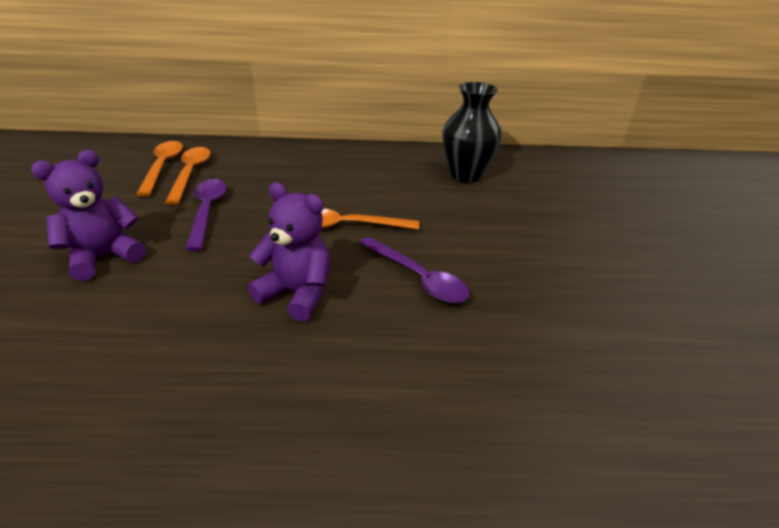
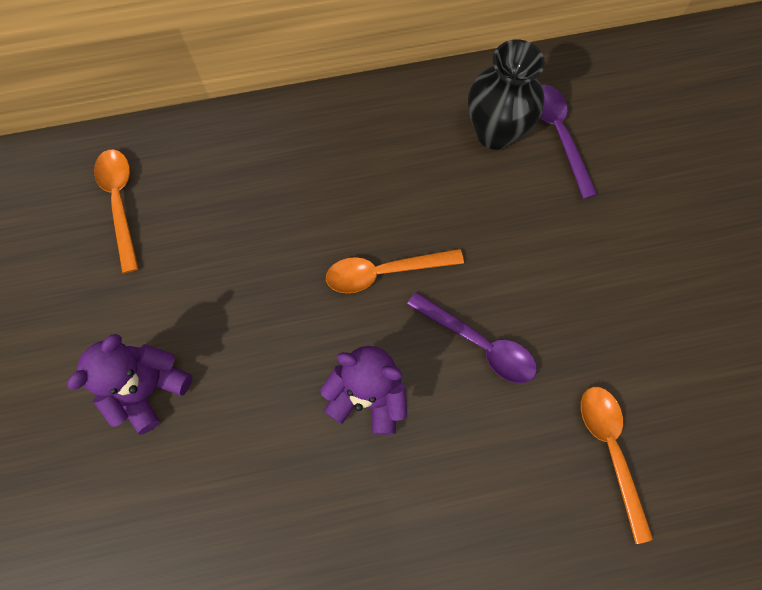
camera: 10 degrees left, 35 degrees up
orange spoon [165,147,211,205] -> orange spoon moved to [581,387,653,544]
purple spoon [186,179,227,251] -> purple spoon moved to [540,85,597,199]

